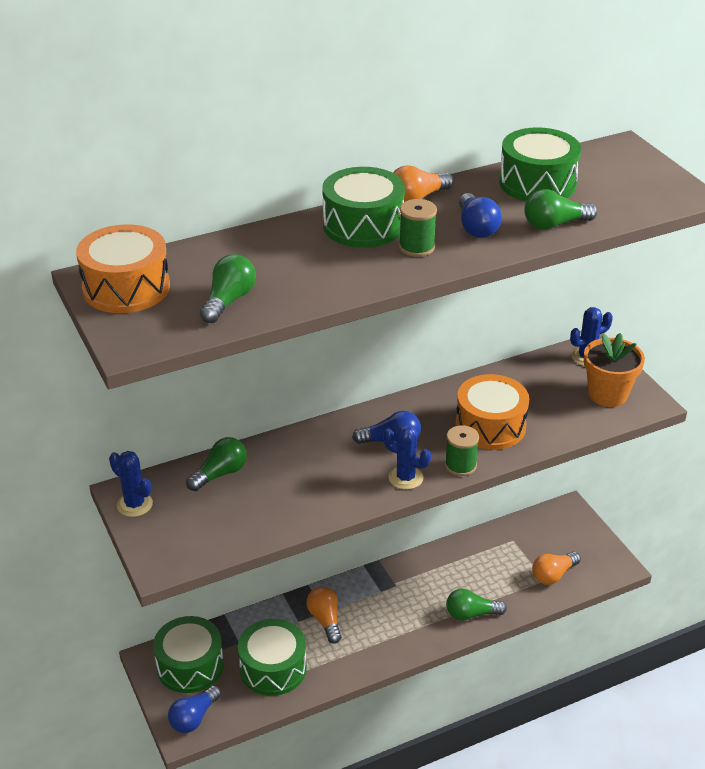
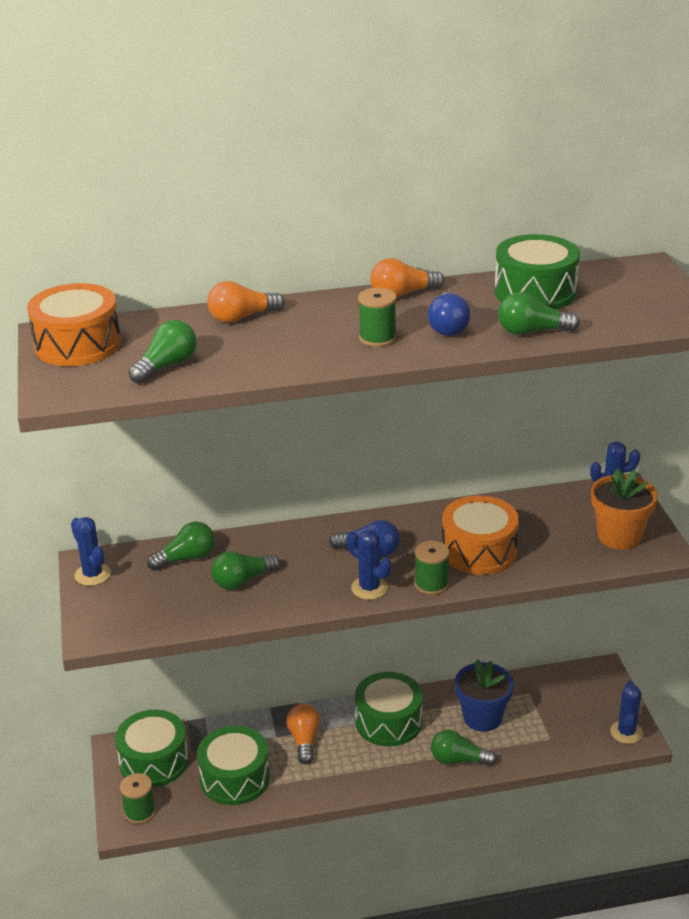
camera: 15 degrees right, 5 degrees down
blue light bulb [168,685,221,733] -> green spool [120,773,156,824]
green drum [322,167,405,248] -> green drum moved to [355,672,423,747]
orange light bulb [532,552,581,585] -> orange light bulb moved to [207,281,285,323]
none -> green light bulb [211,551,280,590]
none -> blue flower pot [455,659,514,732]
none -> blue cactus [610,681,643,744]

